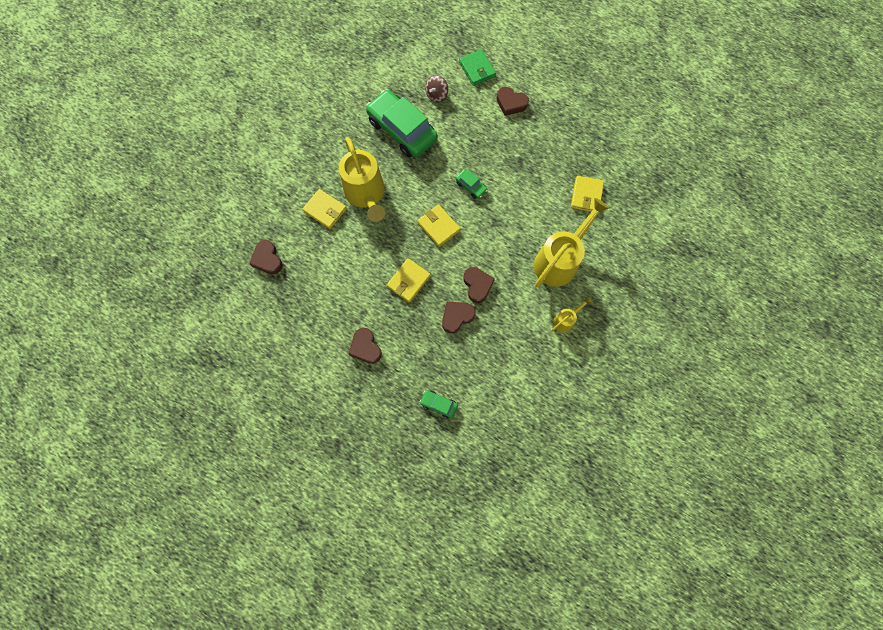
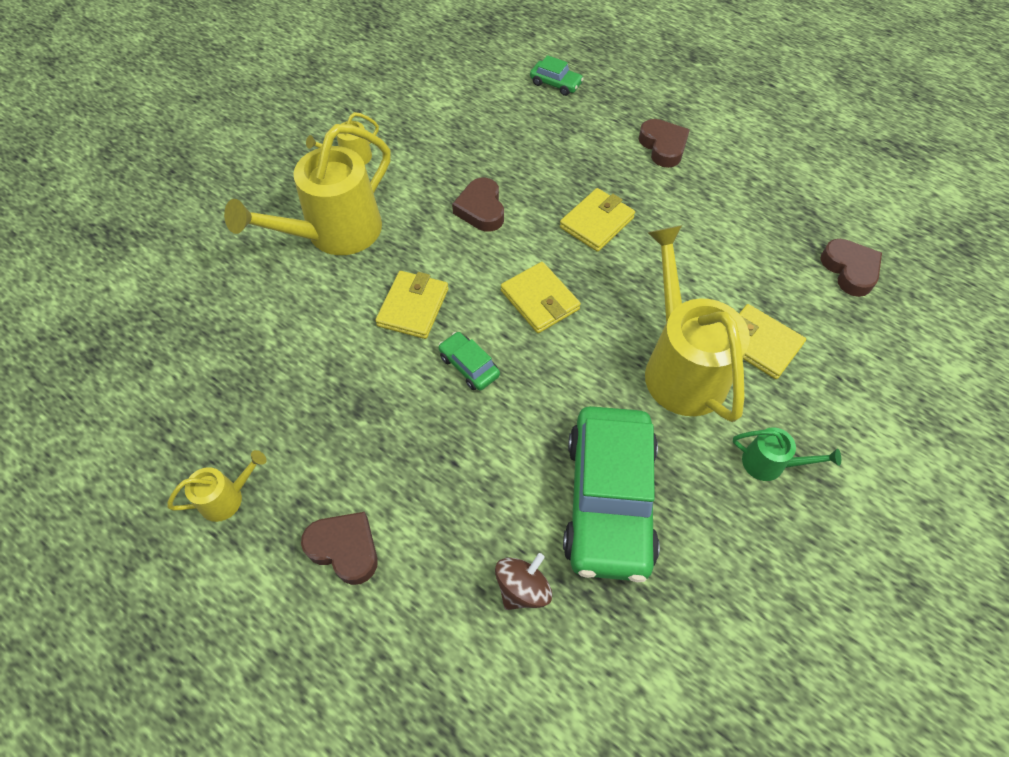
camera: 175 degrees left, 15 degrees down
green car [366,90,438,158] -> green car turned 45 degrees clockwise [563,406,660,582]
brown heart [442,301,476,333] -> none
green wallet [459,49,496,86] -> none
yellow wallet [571,176,604,212] -> yellow wallet moved to [375,271,448,339]
none -> yellow watering can [167,450,267,522]
none -> green watering can [733,427,841,481]

